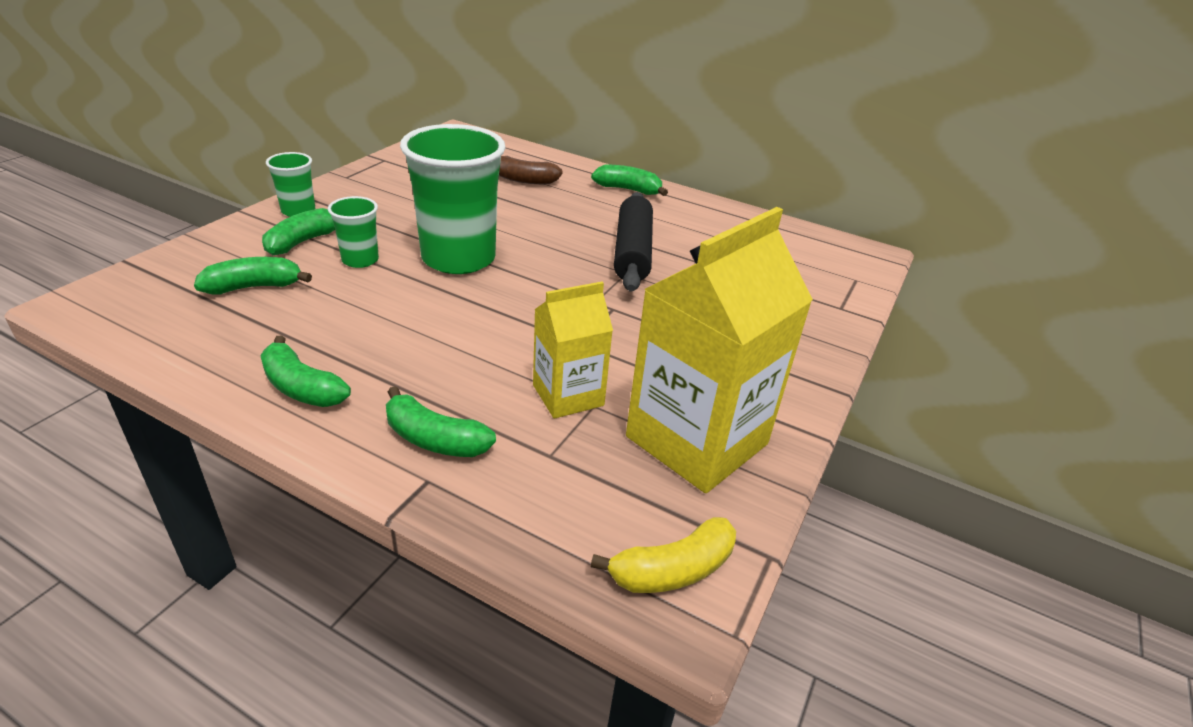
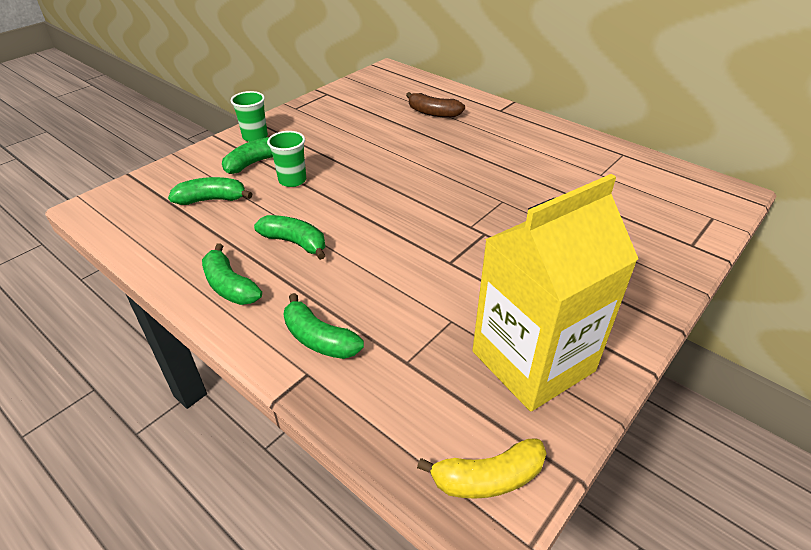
camera: 15 degrees right, 5 degrees up
green cup [400,124,506,274] -> none
yellow carton [533,282,613,419] -> none
green banana [591,165,668,196] -> green banana moved to [254,215,325,260]
black rolling pin [614,192,653,292] -> none

